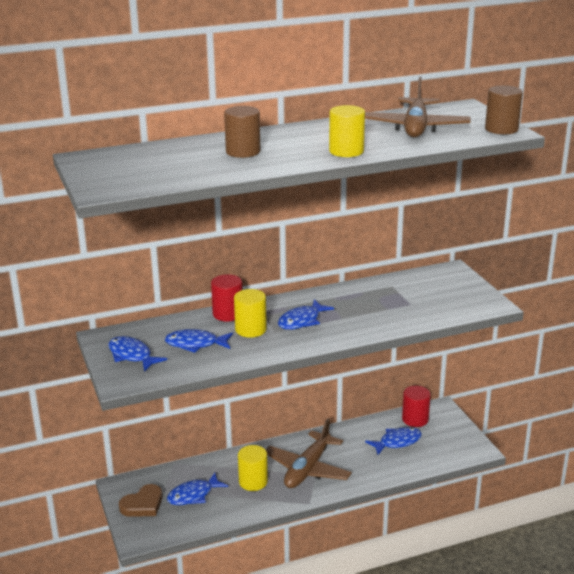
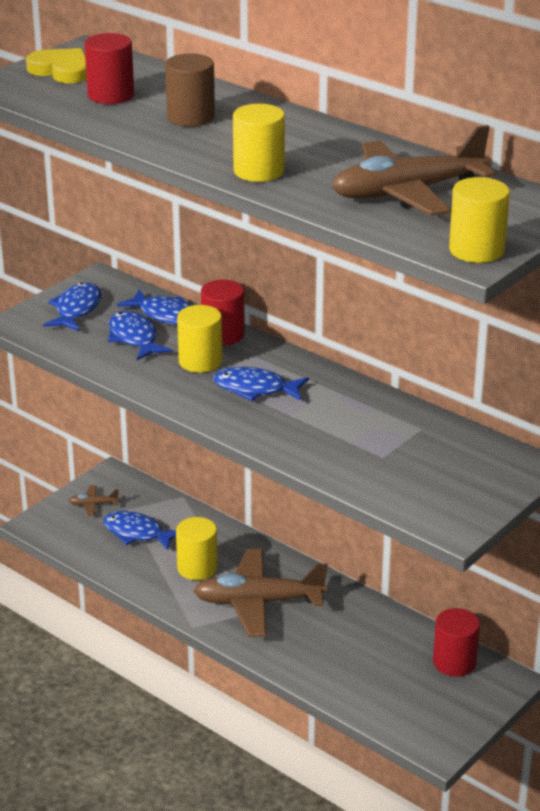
camera: 60 degrees right, 5 degrees up
brown heart [119,484,162,517] -> brown plane [69,485,119,516]
blue fish [365,427,422,455] -> blue fish moved to [117,289,193,325]
brown cylinder [485,85,523,135] -> yellow cylinder [449,177,510,263]
none -> yellow heart [26,48,87,83]
none -> red cylinder [84,33,134,104]

